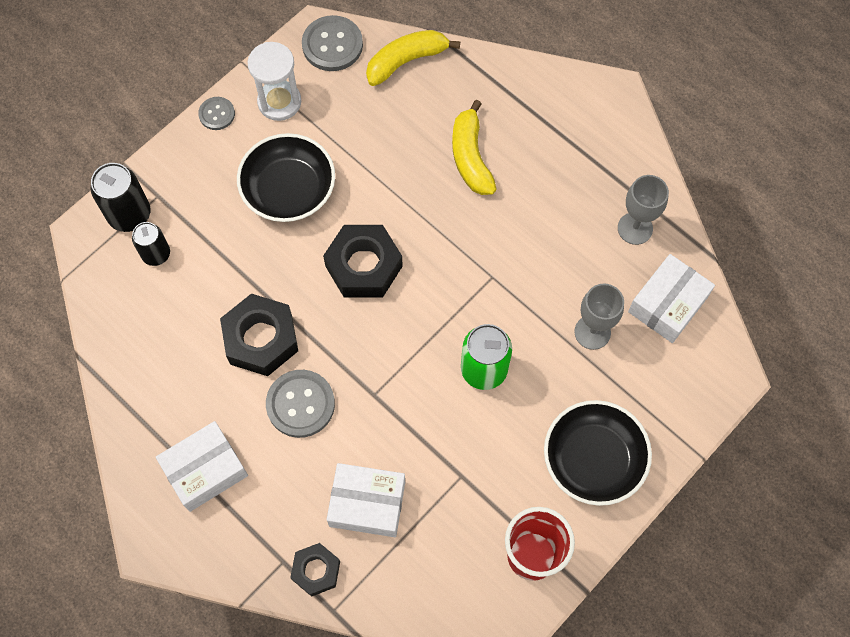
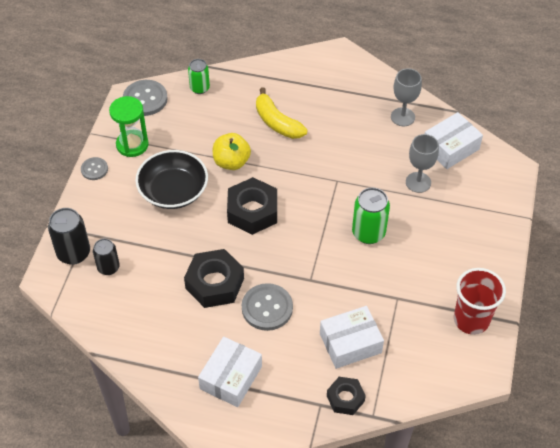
camera: 30 degrees left, 15 degrees down
white hourglass [248,42,301,121] -> green hourglass [109,96,149,157]
yellow banana [366,30,460,86] -> green can [188,59,210,94]
black bowl [544,400,652,506] -> none
white box [628,254,715,343] -> white box turned 45 degrees clockwise [425,112,483,169]
none -> yellow apple [213,133,251,170]

